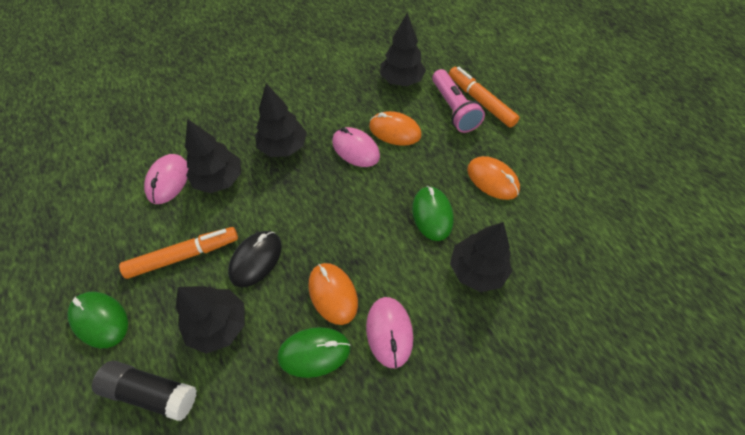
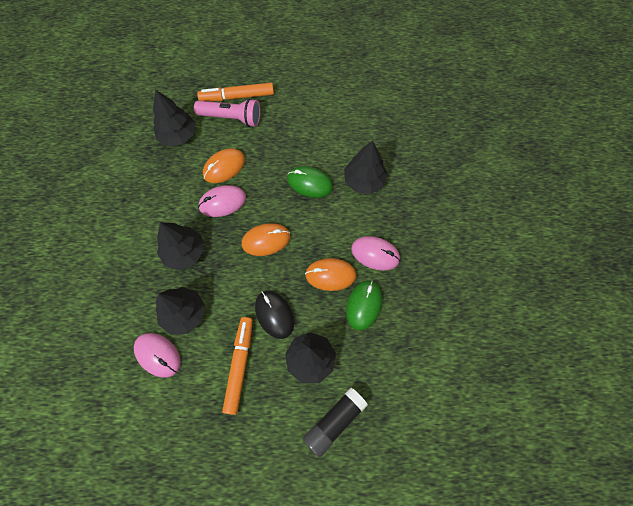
camera: 60 degrees left, 10 degrees up
green mouse [67,292,128,348] -> none
orange mouse [467,156,520,200] -> orange mouse moved to [242,223,290,256]

